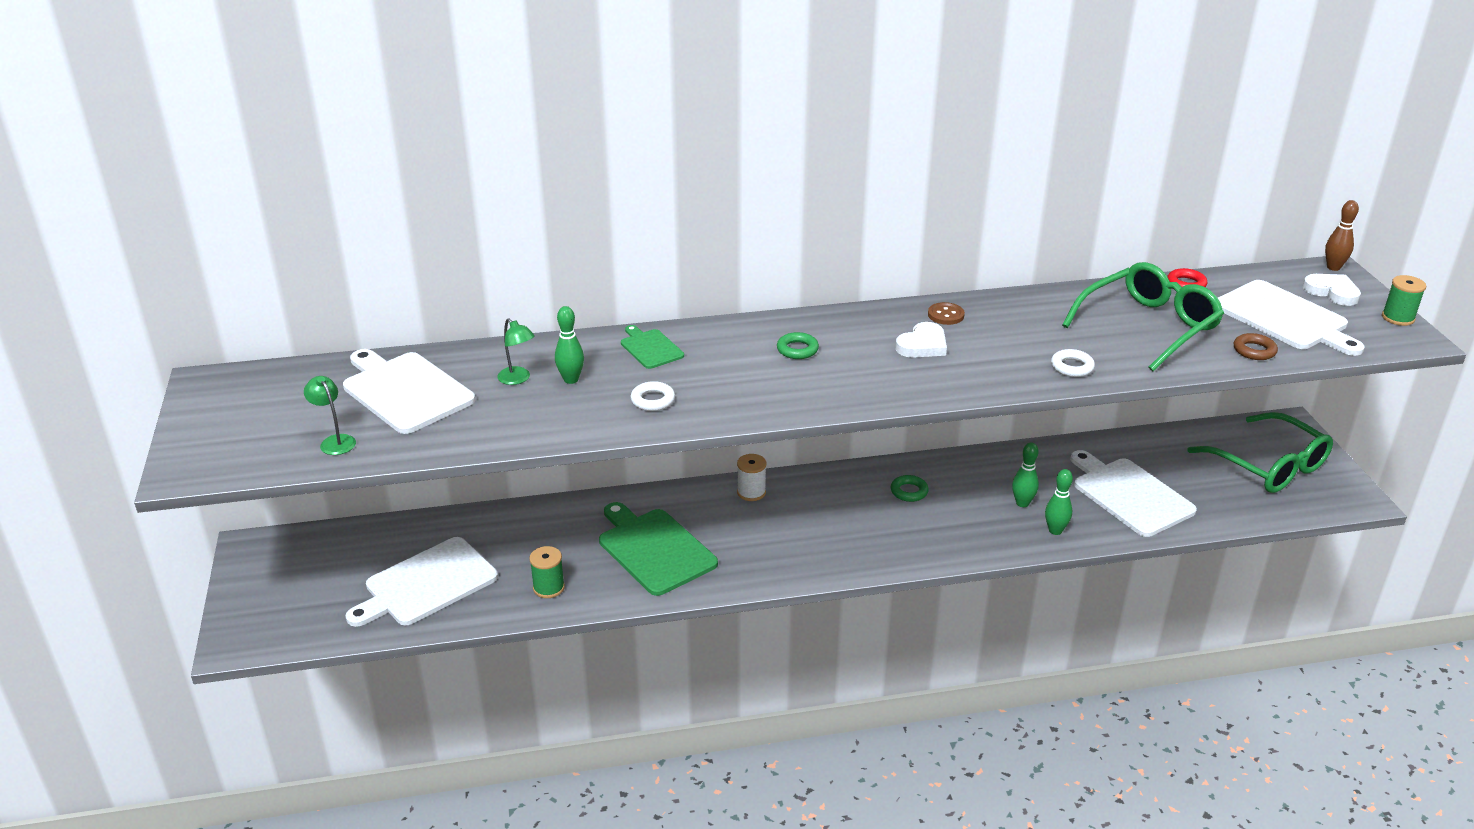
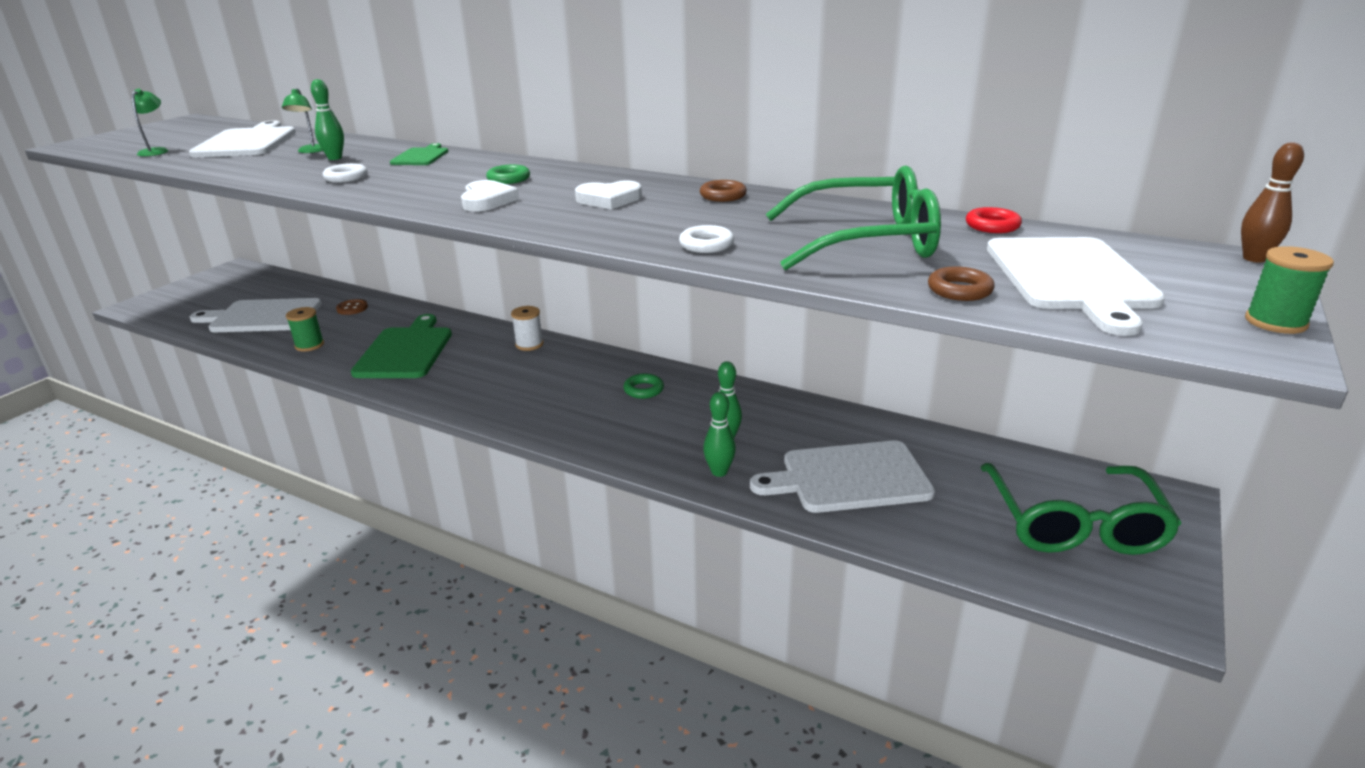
camera: 40 degrees right, 5 degrees down
brown button [928,302,965,325] -> brown button moved to [336,299,368,315]
white cutting board [1070,450,1197,537] -> white cutting board turned 105 degrees counterclockwise [750,441,935,513]
white heart [1302,274,1361,306] -> white heart moved to [461,180,519,211]
none -> brown ring [700,180,747,202]

